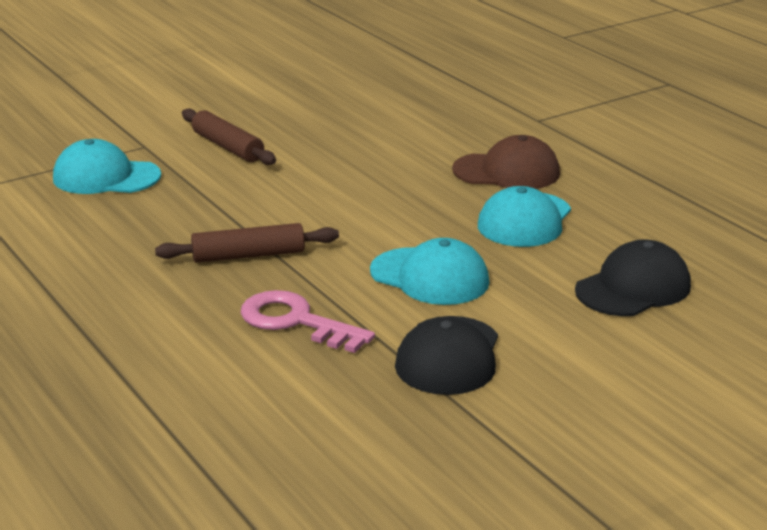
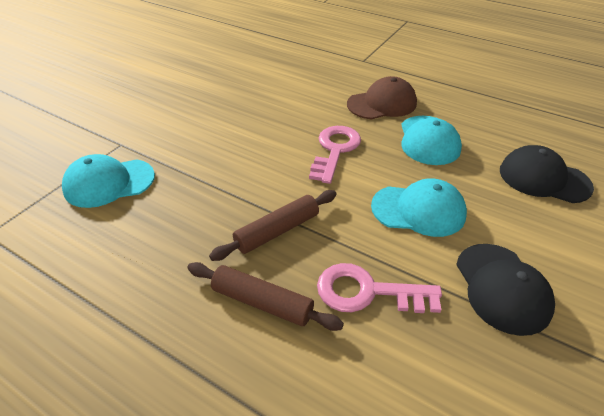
camera: 25 degrees left, 15 degrees up
brown rolling pin [182,109,276,165] -> brown rolling pin moved to [187,262,344,331]
black cap [575,239,691,316] -> black cap turned 90 degrees counterclockwise [500,145,594,203]
none -> pink key [309,126,361,184]

